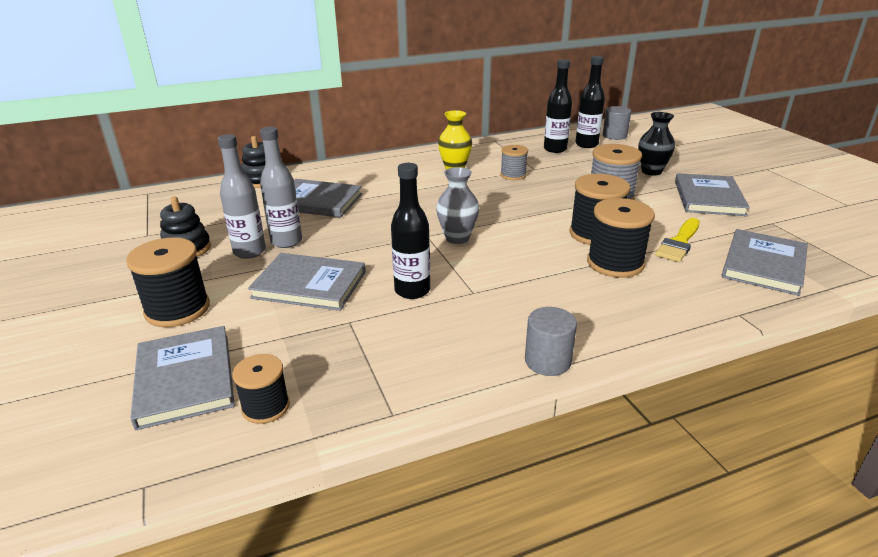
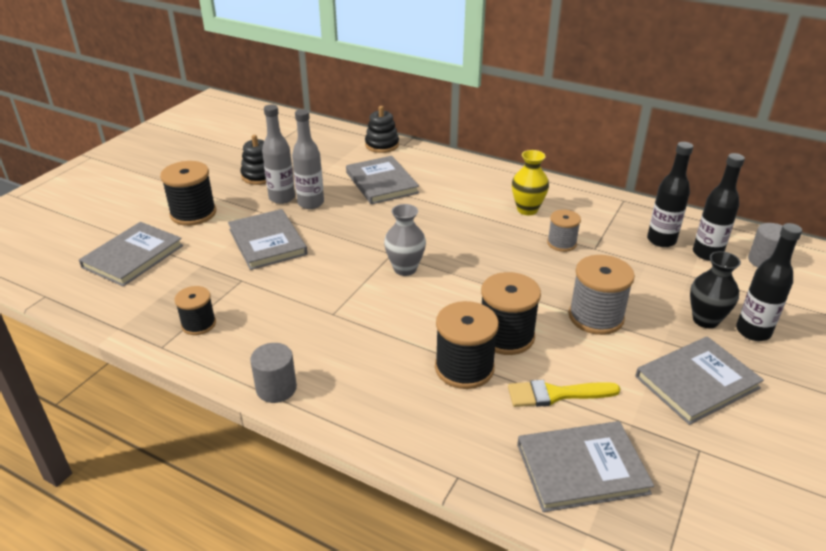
camera: 50 degrees right, 5 degrees up
black spool [232,354,290,424] -> black spool moved to [174,286,216,335]
black bottle [391,163,430,299] -> black bottle moved to [736,223,802,341]

